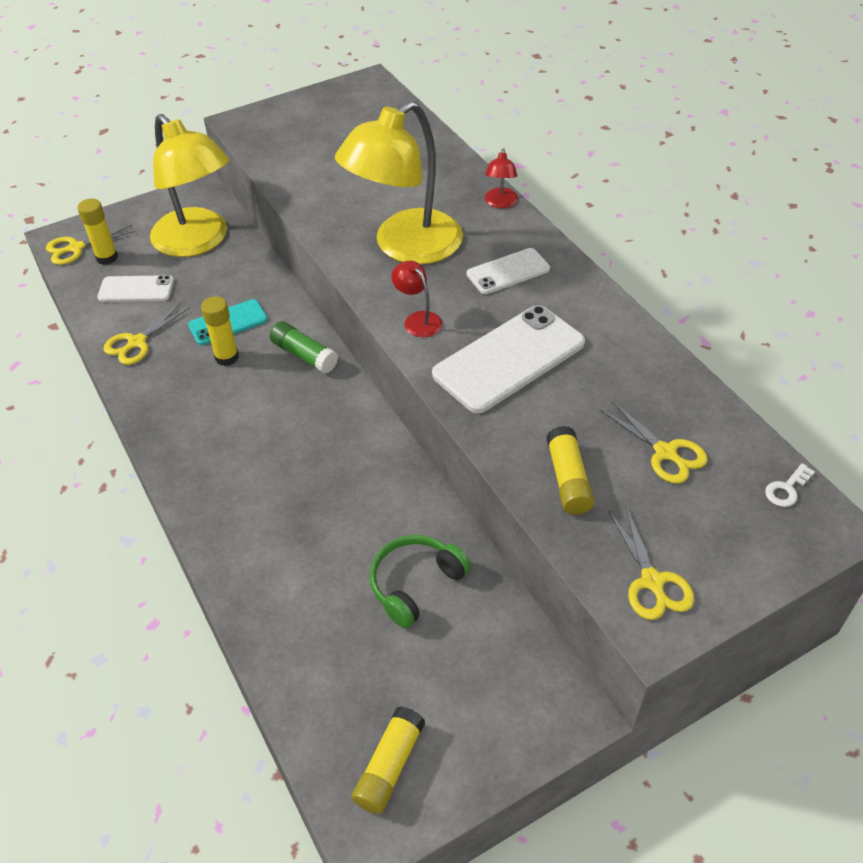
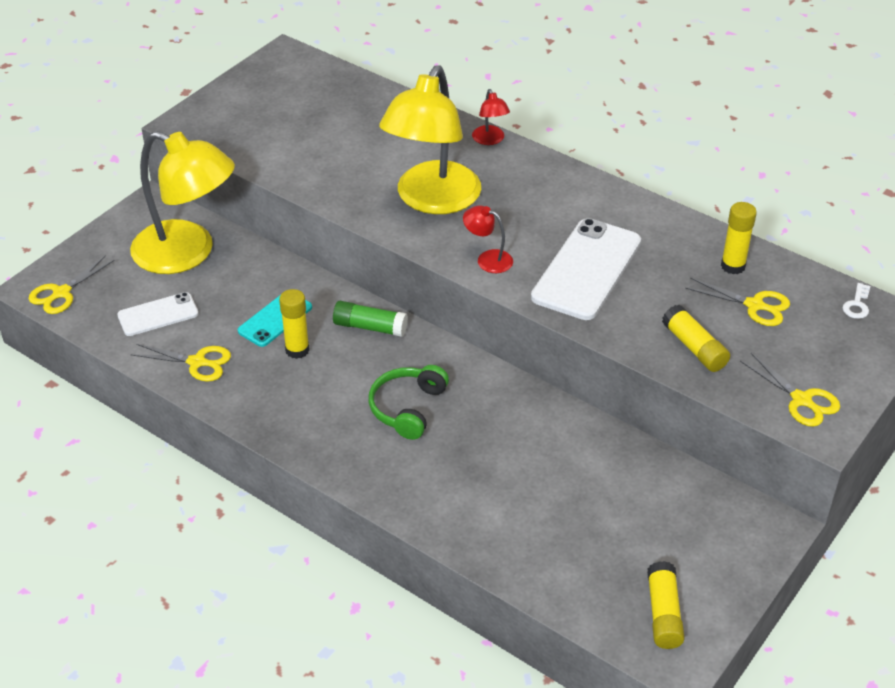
camera: 25 degrees left, 5 degrees down
yellow glue stick [78,199,118,265] -> yellow glue stick moved to [721,202,757,274]
yellow scissors [103,303,190,365] -> yellow scissors turned 90 degrees counterclockwise [130,344,231,382]
green headphones [369,535,471,628] -> green headphones moved to [369,365,449,440]
white phone [467,248,550,294] -> none

